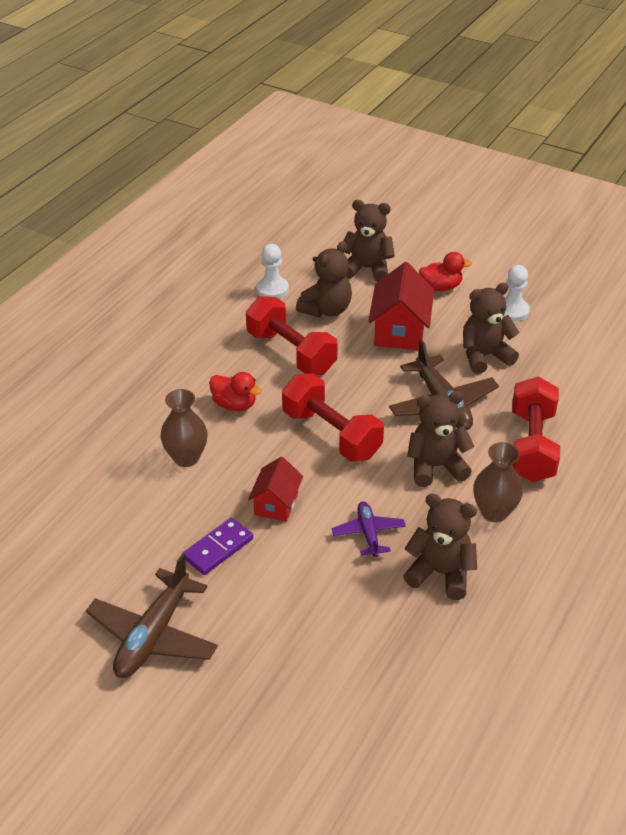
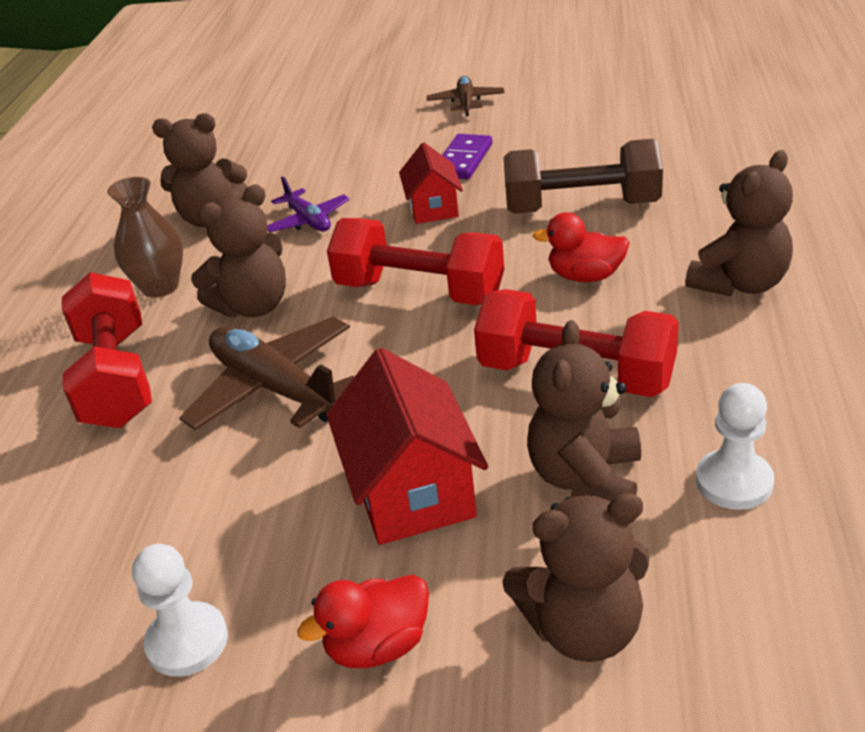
camera: 160 degrees right, 5 degrees down
brown plane [86,554,218,678] -> brown plane [427,76,505,116], size x0.57
brown vase [160,389,208,467] -> brown dumbbell [504,139,663,214]
brown teddy bear [463,283,520,374] -> brown teddy bear moved to [685,150,793,296]

